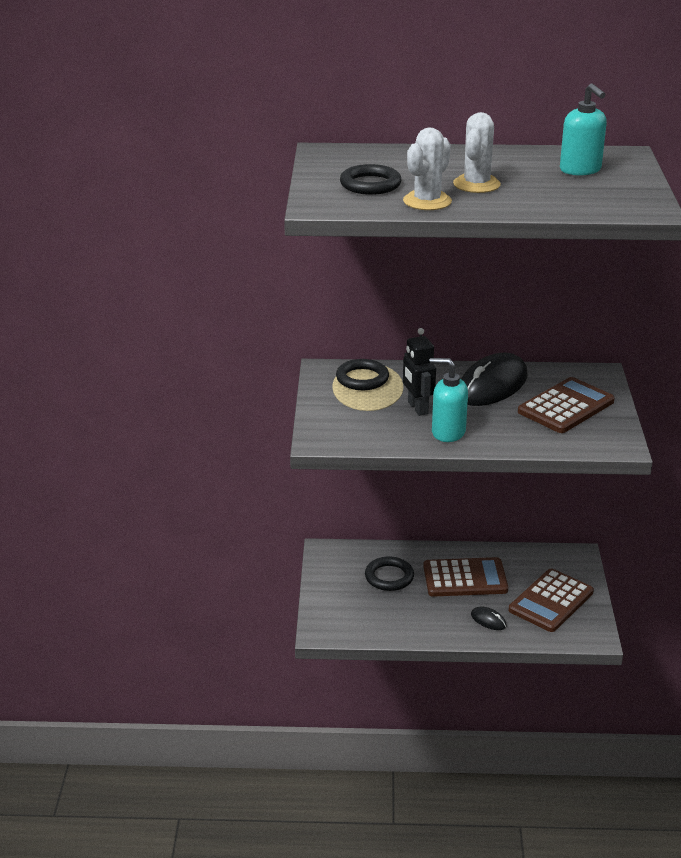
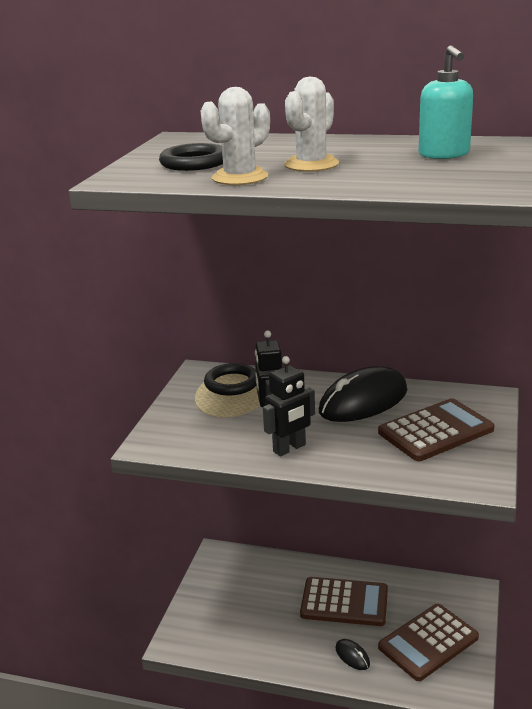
camera: 15 degrees right, 5 degrees down
black ring [365,556,414,591] -> none
turquoise soap dispenser [430,358,468,442] -> black robot [263,356,315,456]

